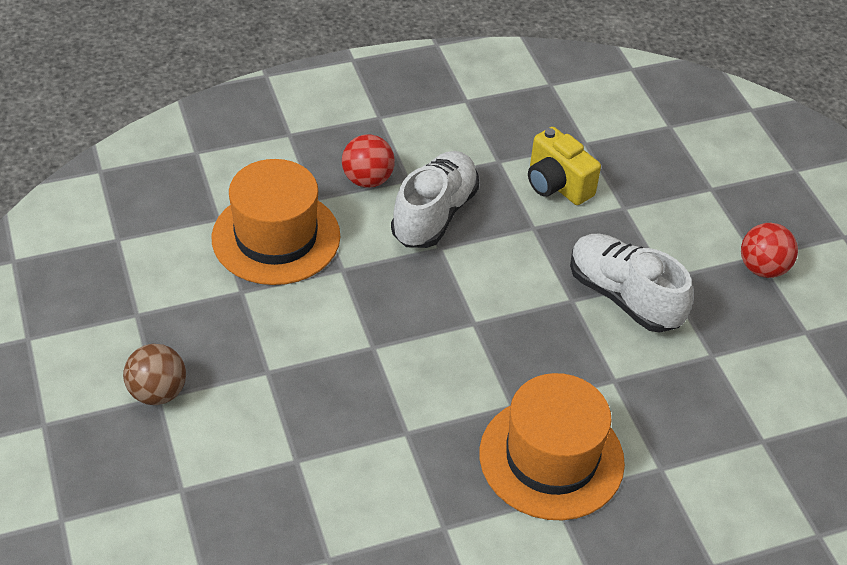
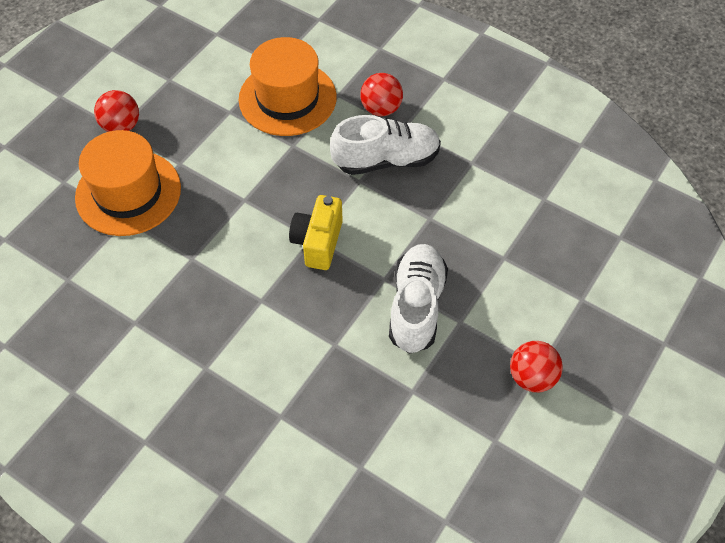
camera: 55 degrees right, 10 degrees up
brown ball [123,344,186,405] -> red ball [94,90,139,132]
orange hat [479,373,625,520] -> orange hat moved to [75,130,181,236]
yellow camera [528,127,601,205] -> yellow camera moved to [289,195,343,270]

